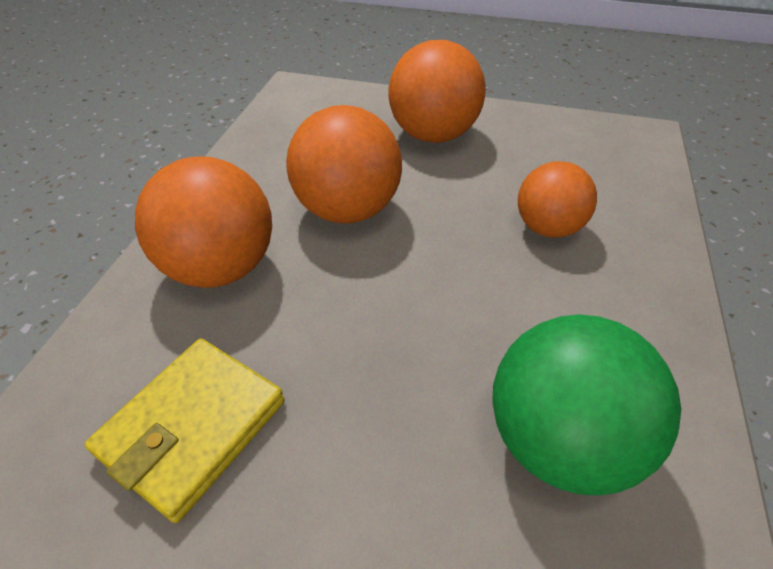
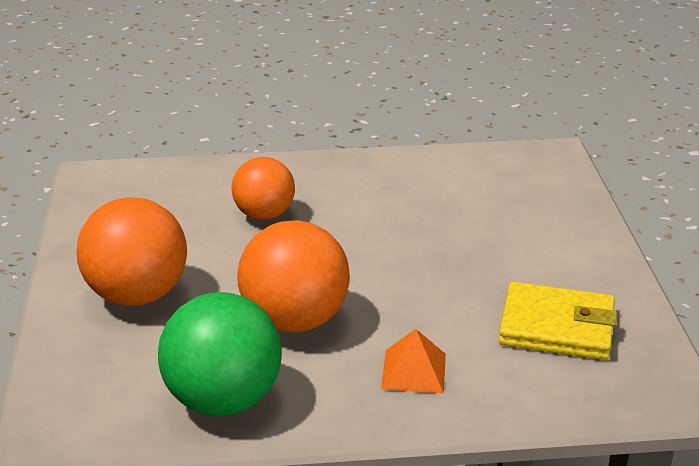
camera: 110 degrees left, 15 degrees down
orange ball [135,156,272,288] -> orange pyramid [381,329,446,394]
green ball [492,314,681,496] -> green ball moved to [158,292,282,416]

